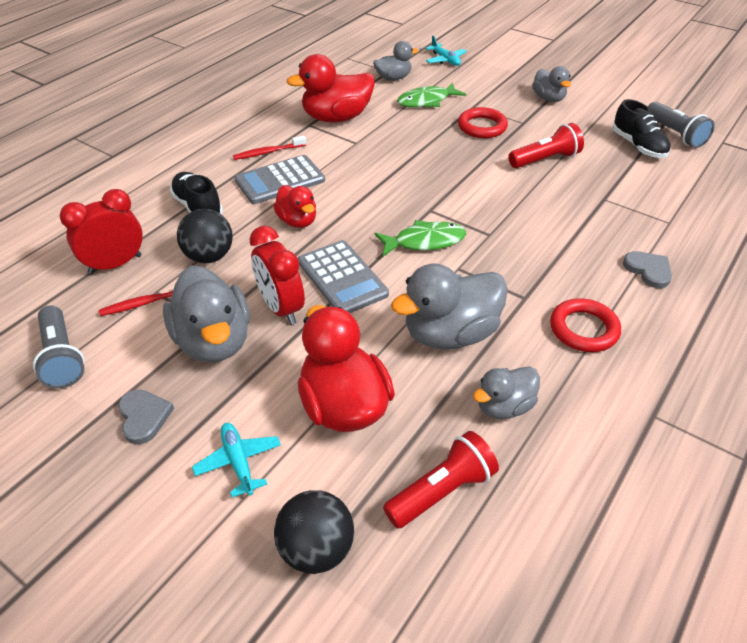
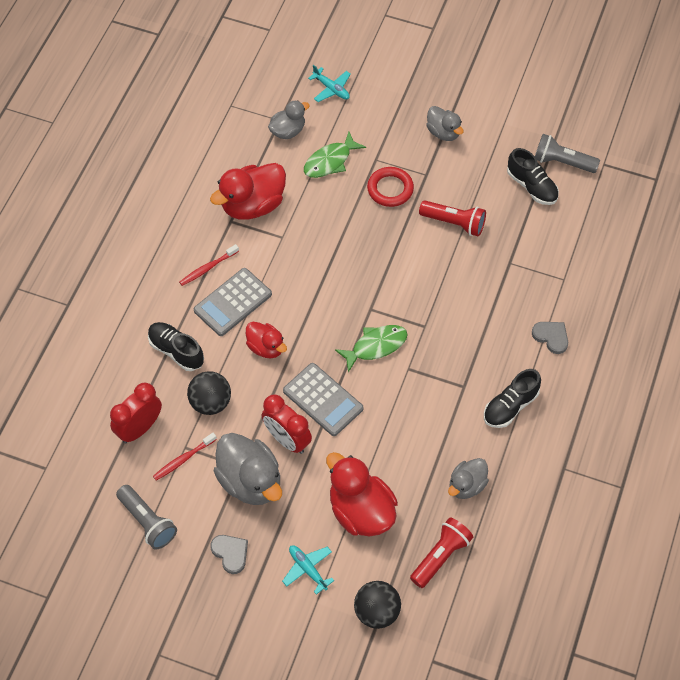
camera: 15 degrees left, 15 degrees up
grey duck [391,264,508,350] -> none
red flashlight [508,123,584,168] -> red flashlight turned 60 degrees clockwise [419,201,486,237]
red ring [550,298,621,352] -> black shoe [484,369,541,428]
grey flashlight [648,102,715,148] -> grey flashlight turned 150 degrees clockwise [535,134,600,173]

